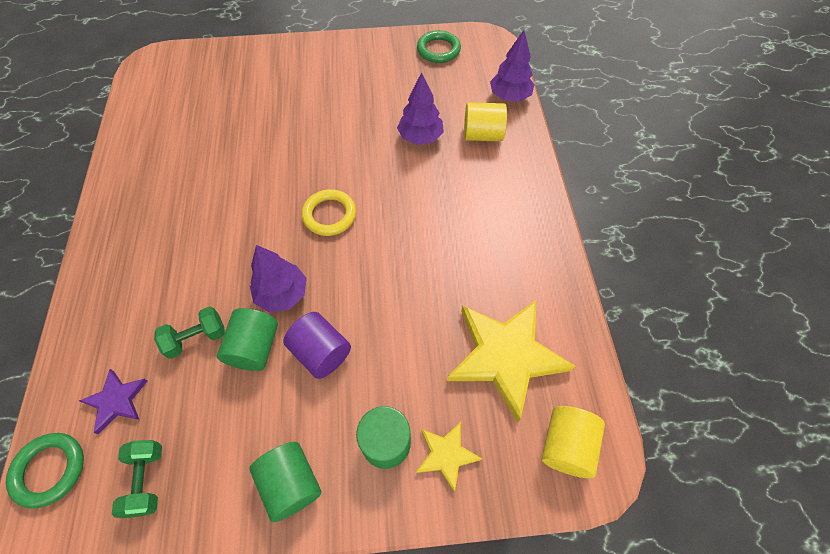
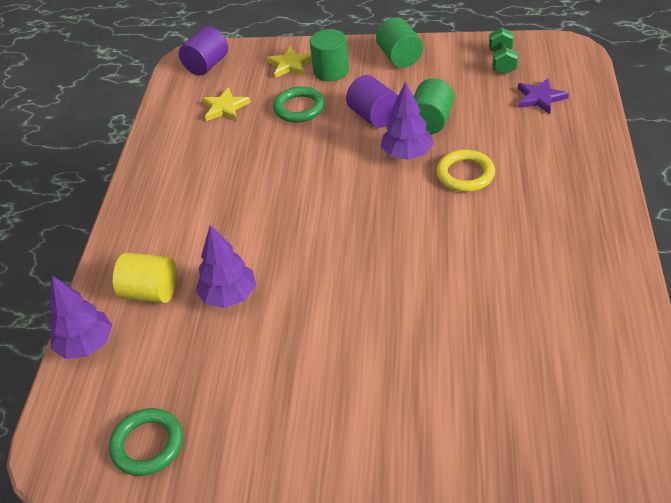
camera: 165 degrees left, 15 degrees down
green ring [6,433,84,509] -> green ring moved to [273,86,325,123]
green dumbbell [154,306,225,359] -> none
yellow ring [302,189,356,236] -> yellow ring moved to [436,149,495,192]
yellow star [447,300,576,422] -> yellow star [202,87,251,121], size x0.49
yellow cylinder [542,406,605,478] -> purple cylinder [179,26,228,76]

